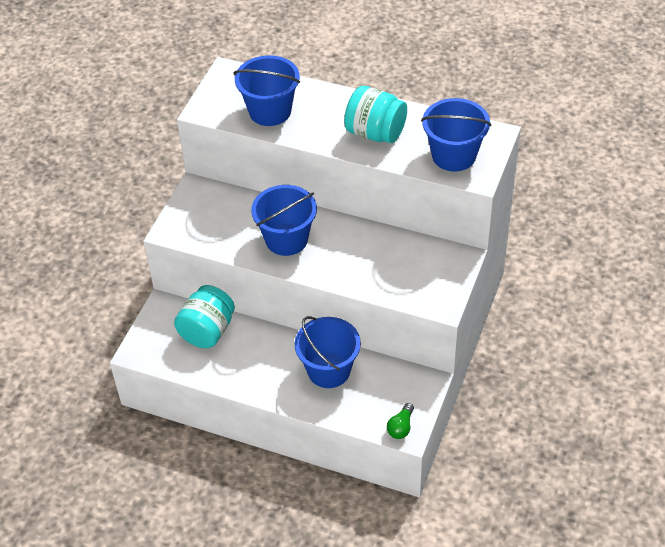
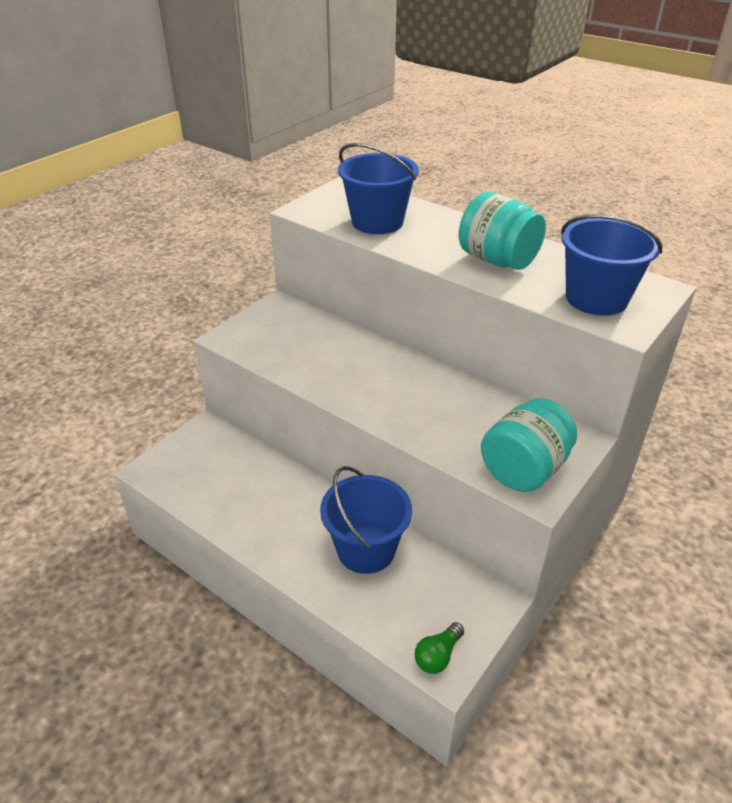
camera: 15 degrees right, 10 degrees down
turquoise jar [174,285,235,348] -> turquoise jar moved to [481,398,577,492]
blue bucket [251,185,317,256] -> none

